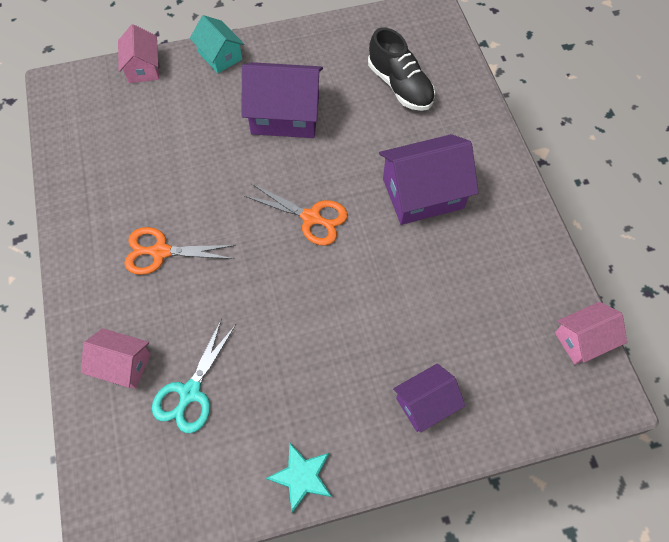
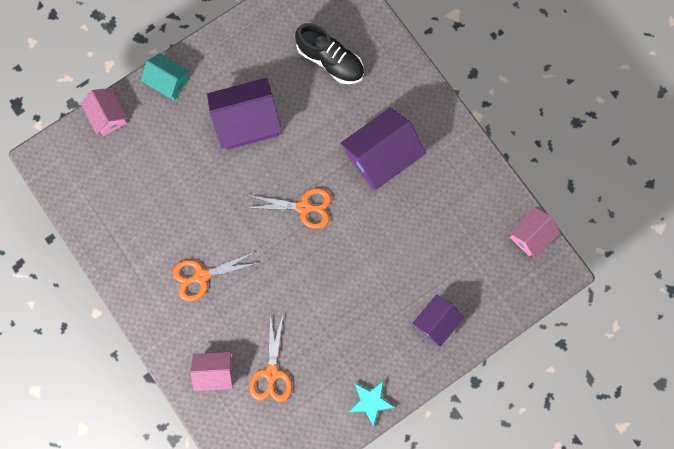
camera: 20 degrees left, 15 degrees up
turquoise scissors [152,318,236,433] -> orange scissors [249,313,292,402]

